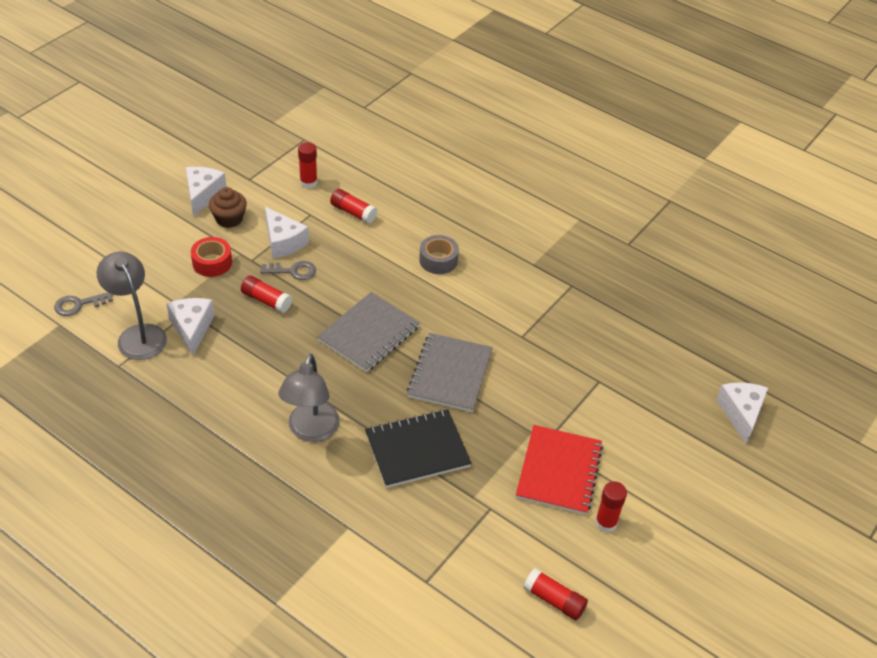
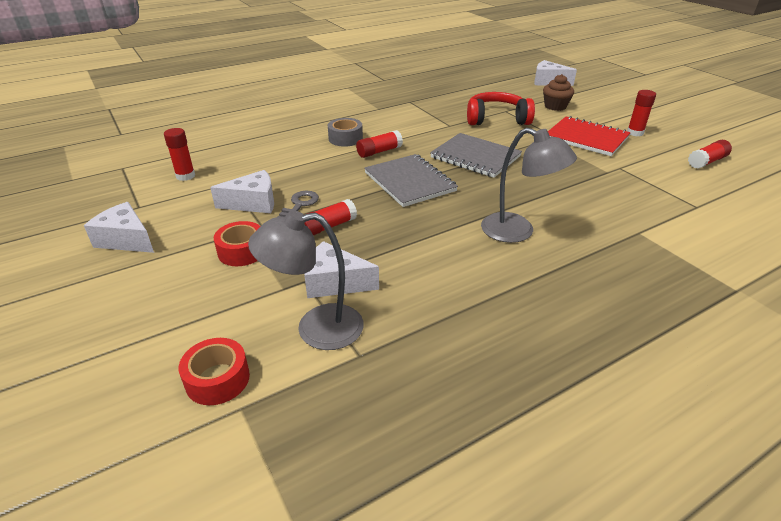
camera: 65 degrees left, 10 degrees down
grey key [54,292,113,316] -> red tape [179,338,250,405]
brown cupcake [209,187,247,228] -> brown cupcake moved to [543,74,574,111]
red glue stick [330,189,377,224] -> red glue stick moved to [356,130,403,158]
black notebook [365,409,472,488] -> none
none -> red headphones [467,92,535,125]

